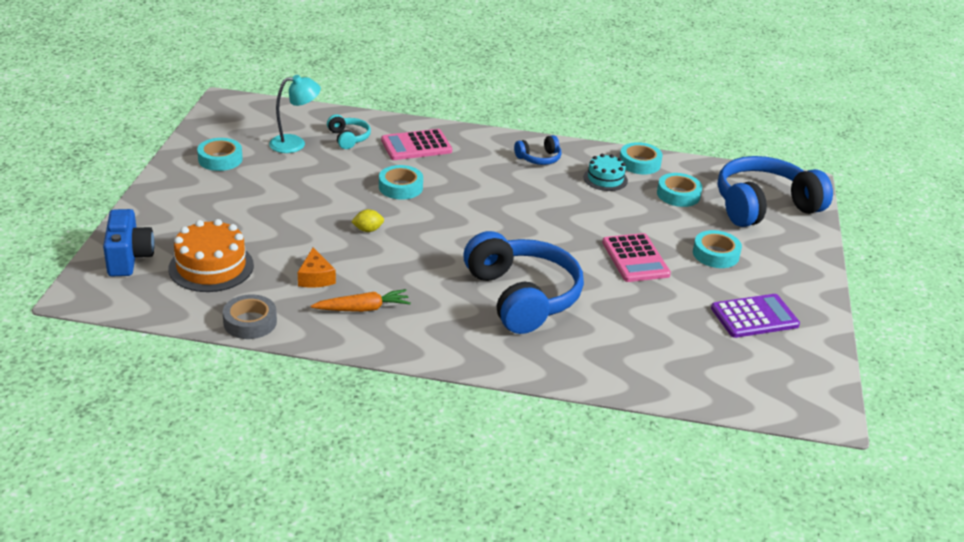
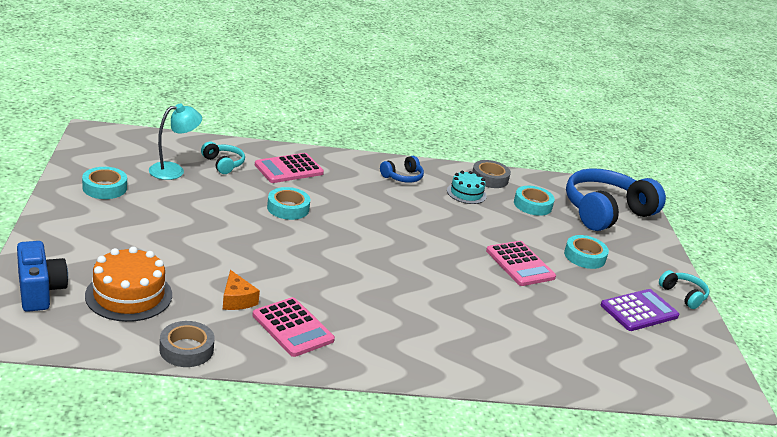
camera: 15 degrees left, 5 degrees down
orange carrot [311,289,411,312] -> pink calculator [252,297,335,357]
yellow lemon [351,209,384,232] -> none
blue headphones [463,231,584,334] -> none
turquoise tape [620,142,663,174] -> grey tape [472,160,511,188]
none -> turquoise headphones [659,270,710,309]

